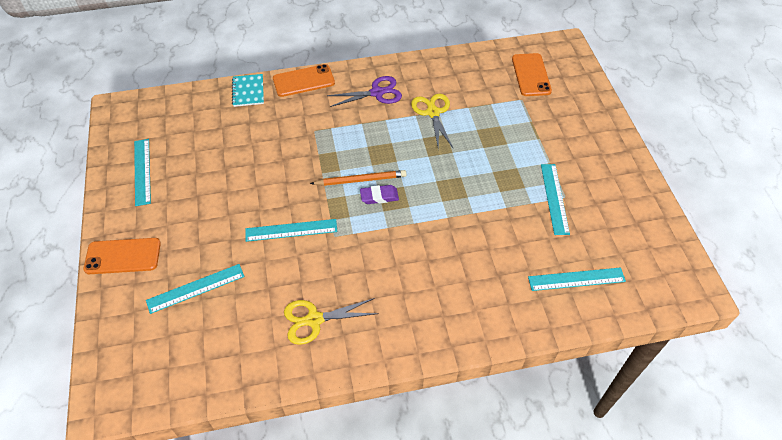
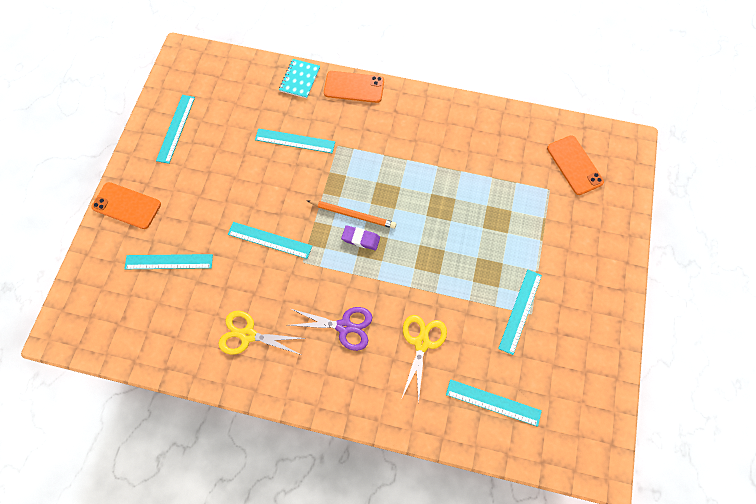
camera: 25 degrees right, 15 degrees up
purple scissors [327,76,402,107] -> purple scissors moved to [289,307,372,351]
yellow scissors [411,93,454,150] -> yellow scissors moved to [402,315,447,403]
orange phone [512,53,552,96] -> orange phone turned 45 degrees counterclockwise [547,136,604,195]
none -> turquoise ruler [255,128,335,153]

